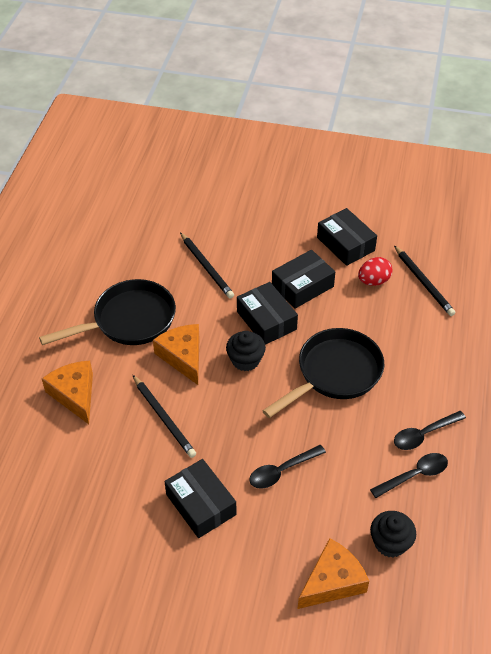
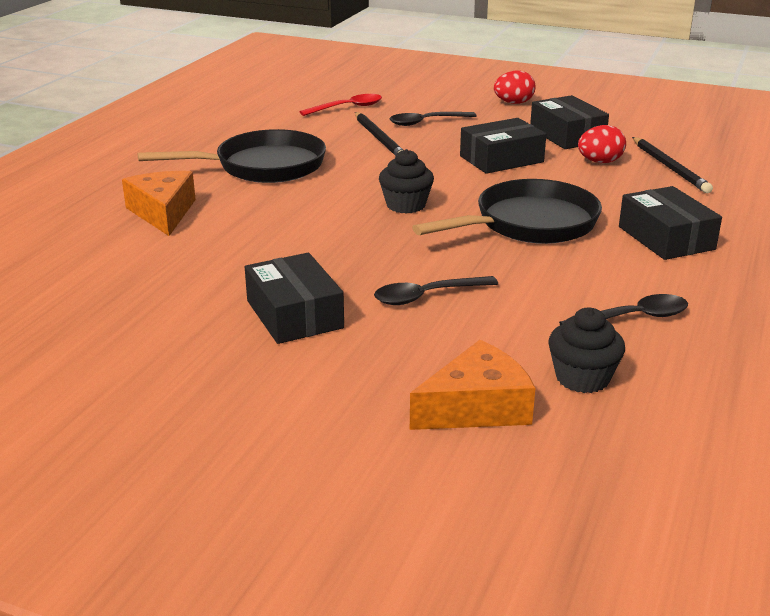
camera: 10 degrees right, 20 degrees down
black pencil [133,375,196,458] -> none
orange cheese [153,324,199,385] -> none
black box [237,282,298,345] -> black box moved to [619,186,722,260]
black spoon [394,411,466,450] -> black spoon moved to [389,112,477,126]
none -> red spoon [300,94,382,116]
none -> red egg [494,71,536,104]

